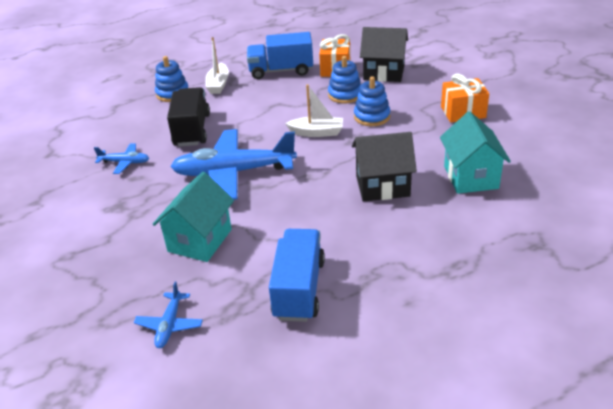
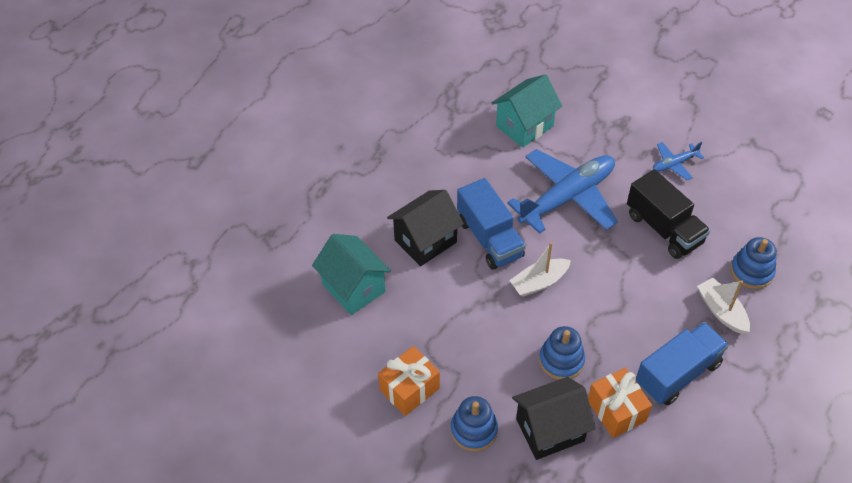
camera: 145 degrees right, 15 degrees up
blue plane [134,281,203,348] -> none
turquoise house [153,172,234,262] -> turquoise house turned 60 degrees clockwise [492,74,562,148]
blue truck [269,229,325,322] -> blue truck moved to [457,178,526,270]
blue stacking toy [354,76,390,126] -> blue stacking toy moved to [451,396,498,452]

